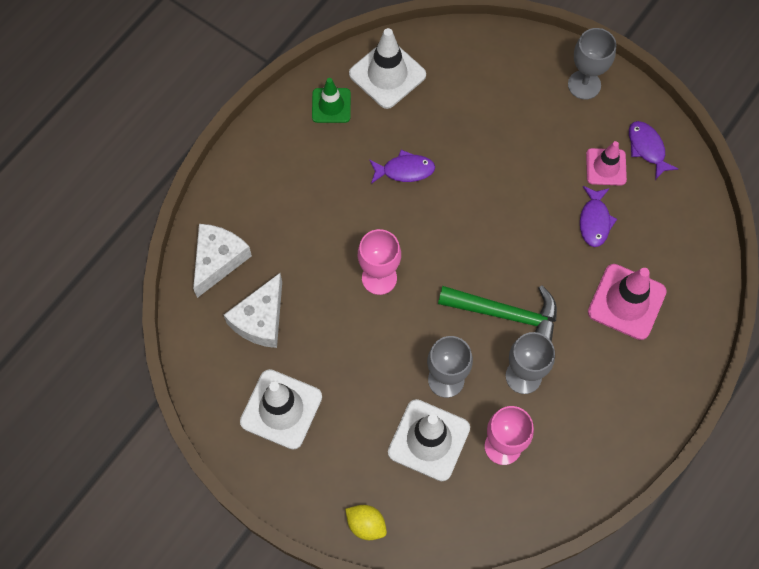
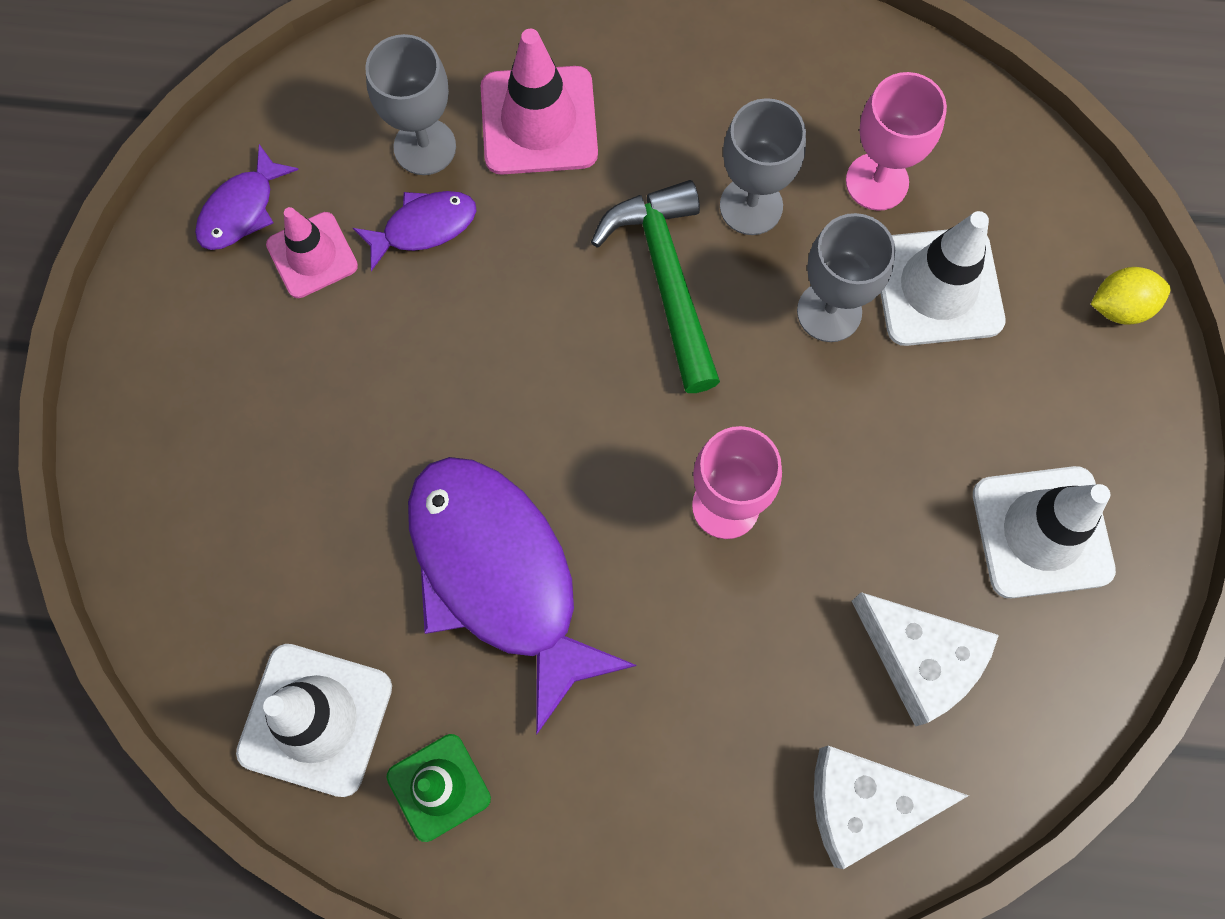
camera: 120 degrees left, 5 degrees up
white cheese [224,273,282,348] -> white cheese turned 45 degrees clockwise [852,592,999,727]
yellow lemon [345,505,387,540] -> yellow lemon turned 75 degrees clockwise [1091,267,1171,325]
purple fish [369,150,435,184] -> purple fish [408,457,637,734], size x2.15
grey goblet [568,28,616,100] -> grey goblet moved to [365,34,456,175]

